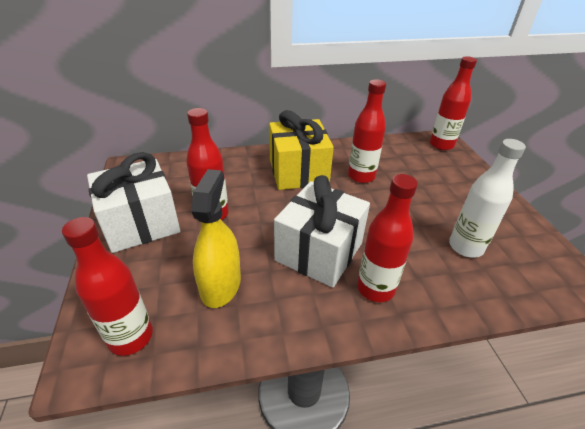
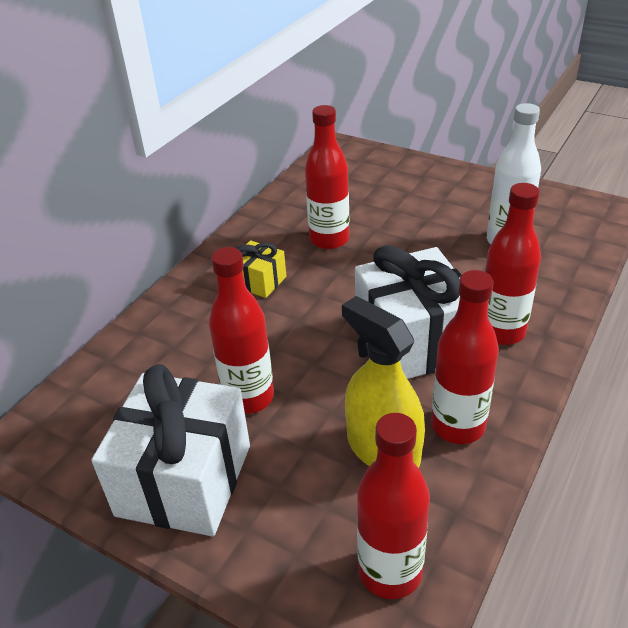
camera: 45 degrees left, 0 degrees up
yellow gift [269,110,334,190] -> yellow gift [236,240,286,298], size x0.49
red bottle [430,56,477,150] -> red bottle moved to [431,270,499,444]

